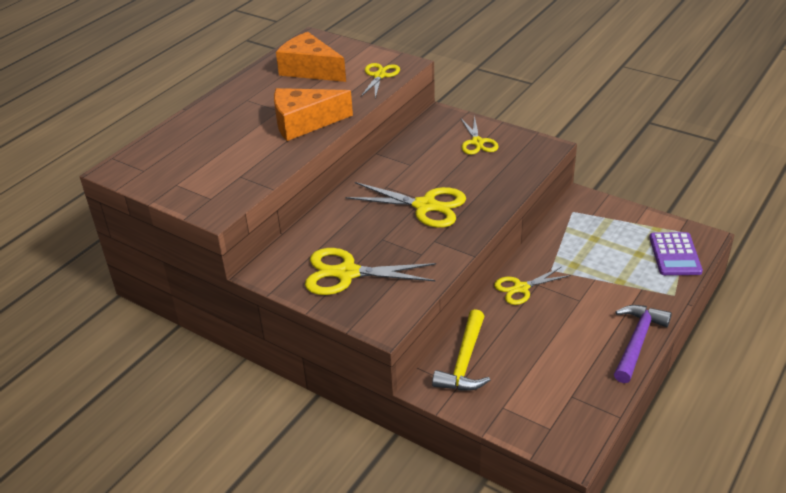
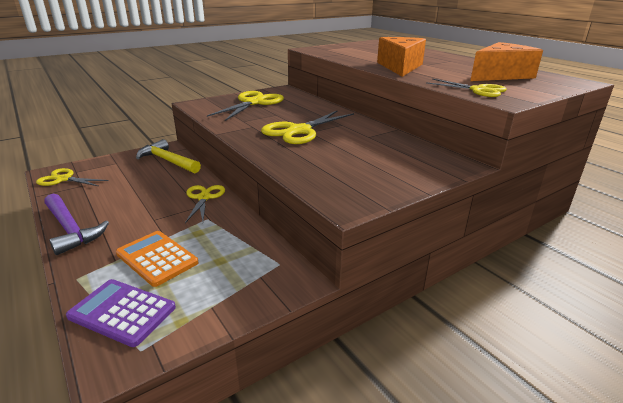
camera: 110 degrees right, 10 degrees down
yellow scissors [461,116,499,155] -> yellow scissors moved to [36,168,109,186]
none -> orange calculator [116,231,199,287]

